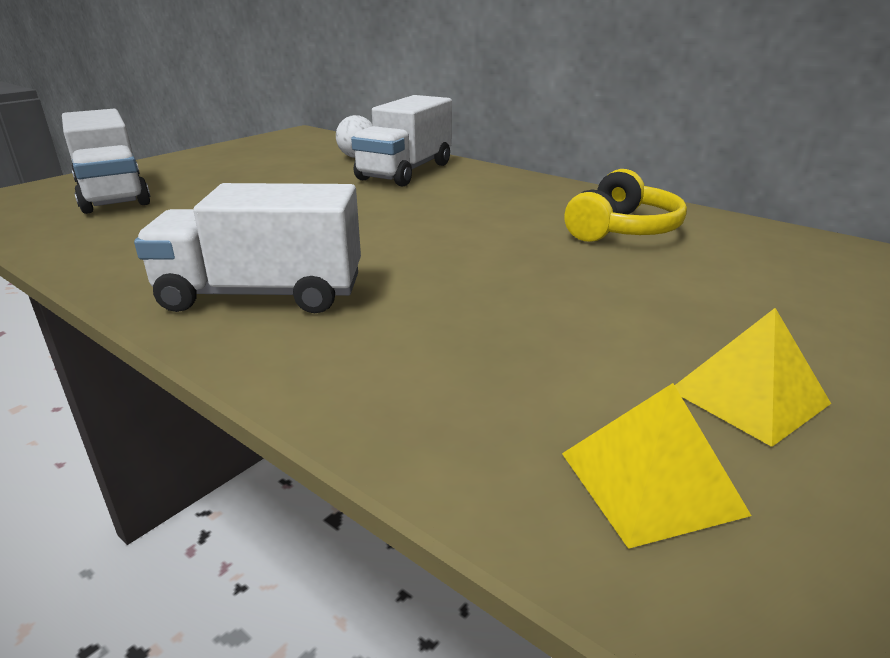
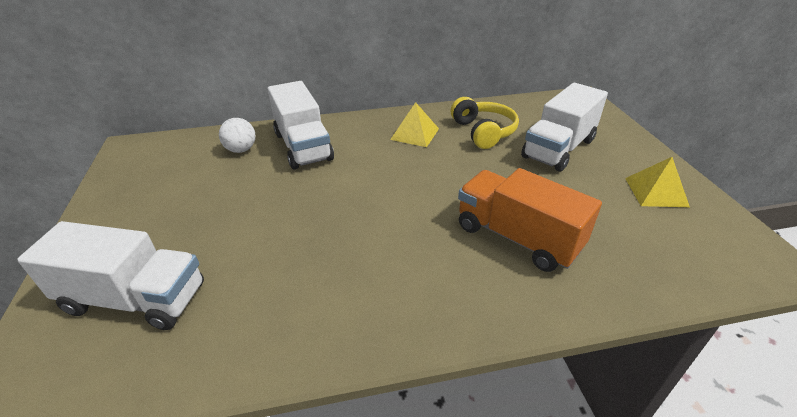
camera: 50 degrees left, 10 degrees up
white truck [134,183,361,313] -> white truck moved to [521,83,608,172]
yellow pyramid [562,383,752,549] -> yellow pyramid moved to [390,102,439,147]
none -> orange truck [458,168,602,272]

